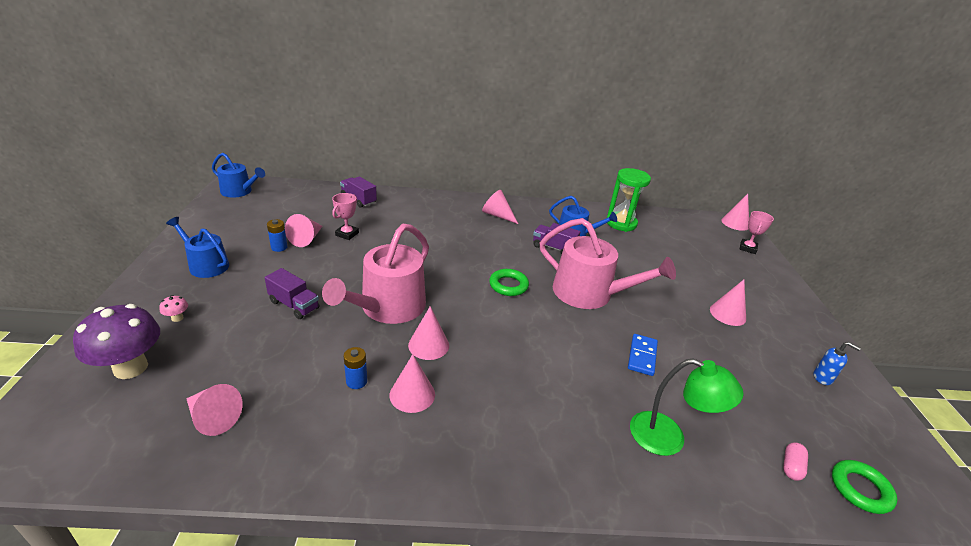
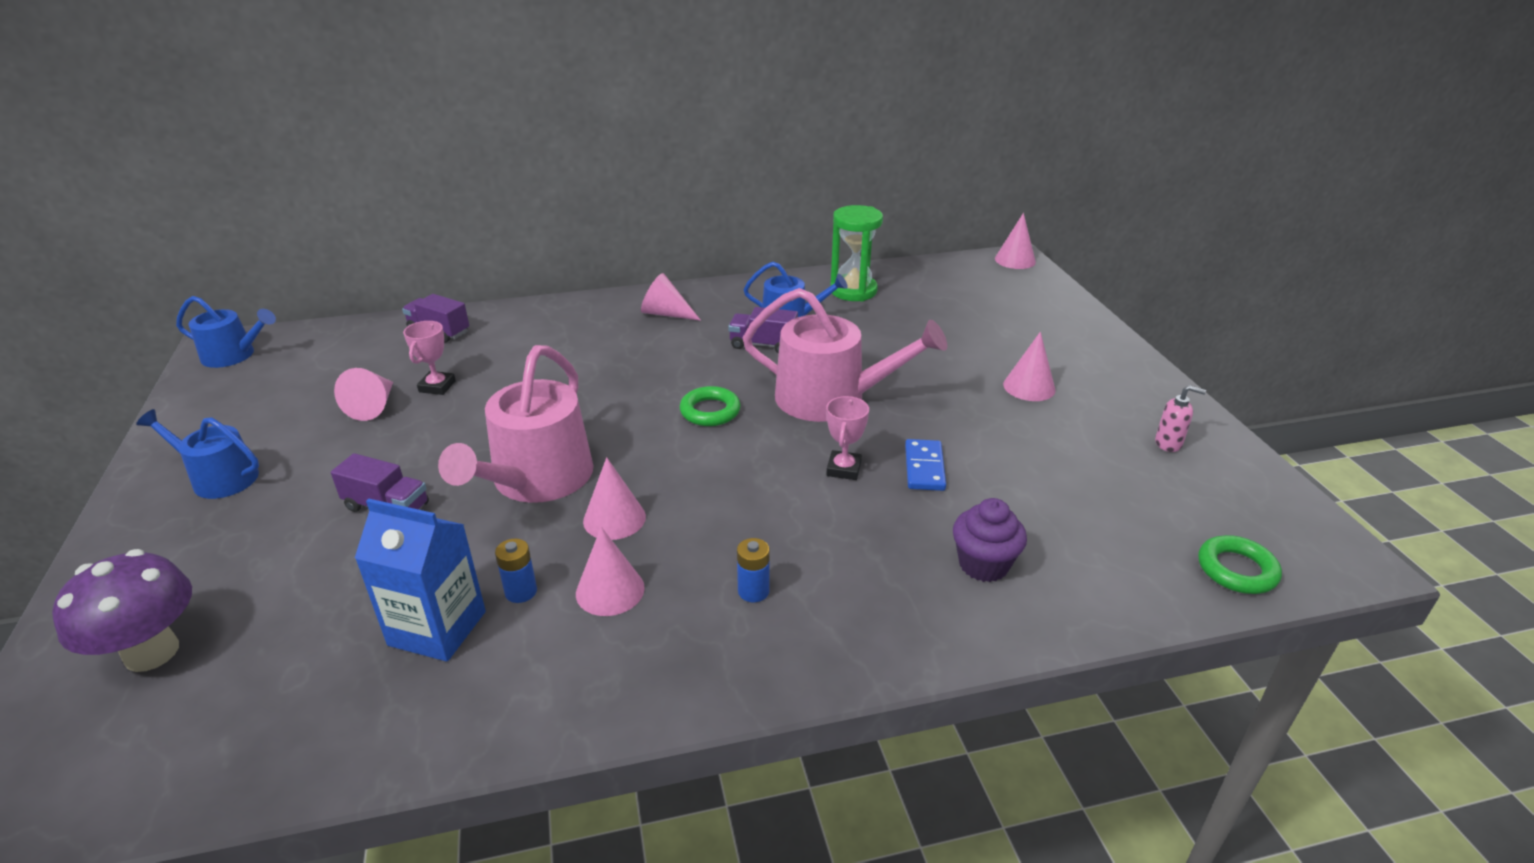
camera: 10 degrees left, 0 degrees up
pink mushroom [159,295,188,322] -> none
pink cone [186,384,243,436] -> none
blue battery [267,219,287,252] -> blue battery moved to [737,538,770,602]
green lamp [630,358,744,456] -> purple cupcake [953,498,1027,582]
pink trophy [740,211,774,254] -> pink trophy moved to [826,396,869,480]
pink capsule [783,442,808,481] -> none
blue soap dispenser [813,342,861,385] -> pink soap dispenser [1155,385,1206,452]
none -> blue carton [355,499,486,662]

